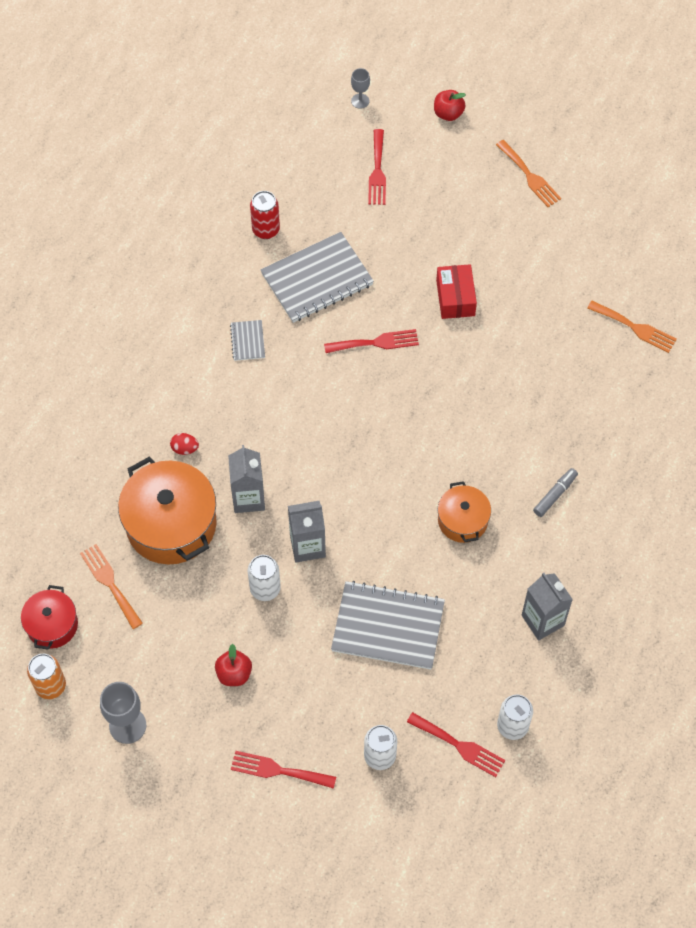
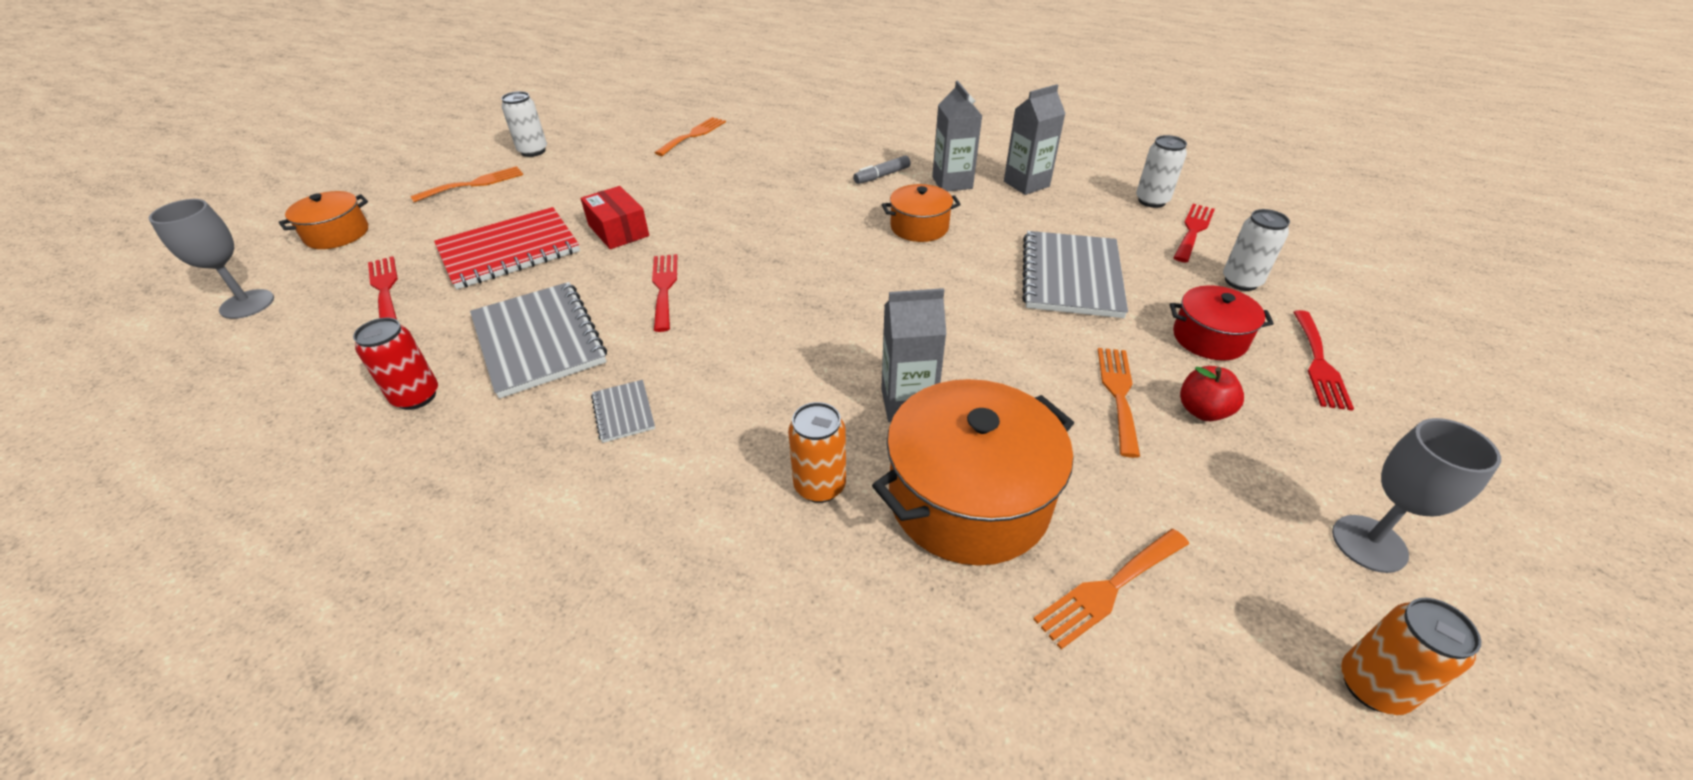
camera: 90 degrees left, 20 degrees down
red pot [21,585,78,650] -> red pot moved to [1170,285,1274,360]
red egg [170,433,199,455] -> orange can [788,402,846,503]
grey notebook [230,320,265,361] -> grey notebook turned 75 degrees clockwise [591,380,655,443]
white can [248,555,281,601] -> white can moved to [501,91,547,157]
grey carton [288,501,326,562] -> grey carton moved to [932,81,982,192]
grey goblet [351,68,370,109] -> grey goblet [149,199,274,319], size x1.72
red fork [368,129,386,205] -> red fork turned 120 degrees counterclockwise [368,256,398,320]
red apple [434,90,466,121] -> orange pot [279,191,368,249]
red box [436,264,477,319] -> red box turned 60 degrees clockwise [581,186,649,249]
grey marker [533,468,578,517] -> grey marker turned 75 degrees counterclockwise [853,155,911,184]
none -> red notebook [434,207,580,289]
none -> orange fork [1098,348,1140,458]

